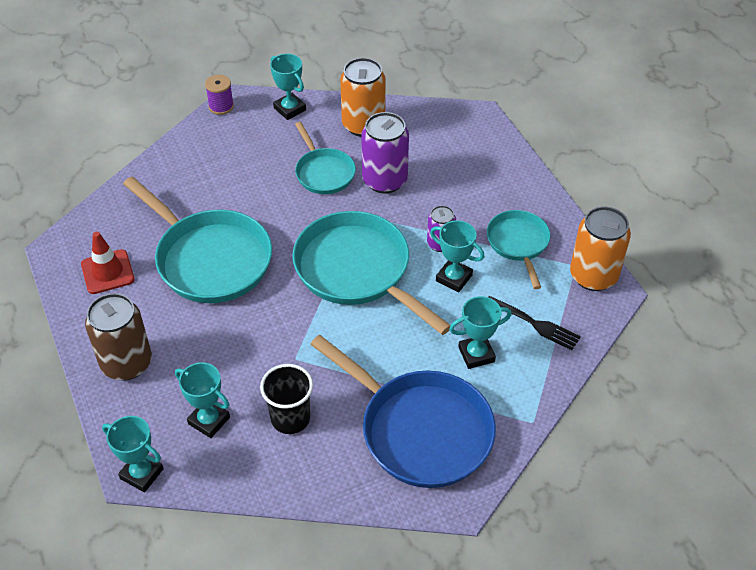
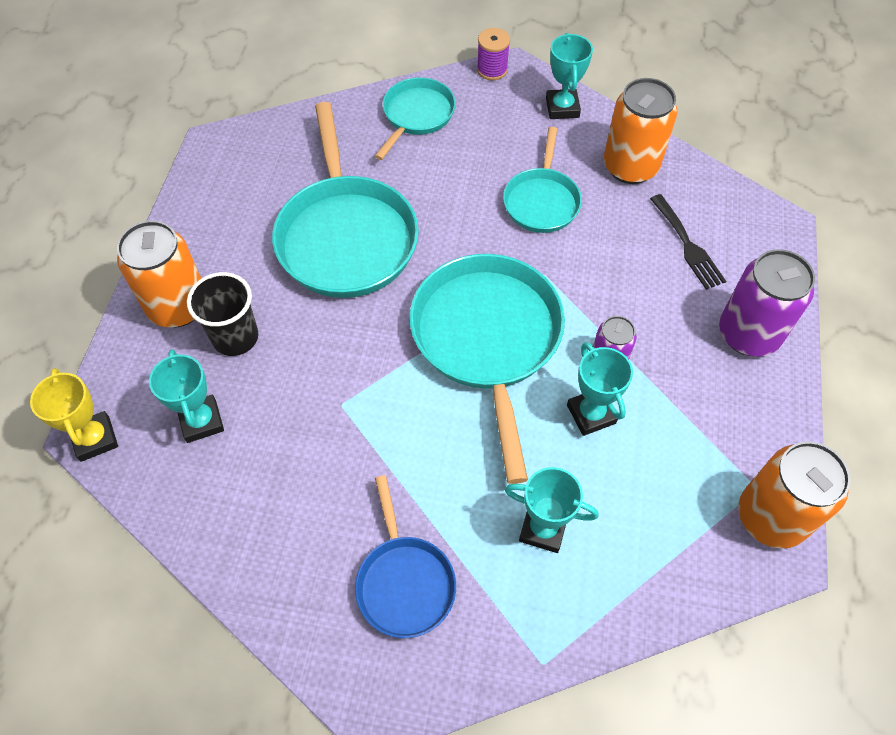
camera: 35 degrees right, 10 degrees up
red traffic cone [81,232,135,294] -> none
brown can [85,293,152,381] -> orange can [117,221,201,327]
turquoise trophy [102,416,164,492] -> yellow trophy [30,368,118,462]
black cup [260,364,313,434] -> black cup moved to [187,272,258,356]
blue pan [310,335,496,488] -> blue pan [355,475,456,638], size x0.56
purple can [361,112,409,194] -> purple can moved to [719,249,815,356]
turquoise pan [487,210,550,289] -> turquoise pan moved to [375,78,456,160]
black fork [488,296,581,350] -> black fork moved to [650,194,726,290]

